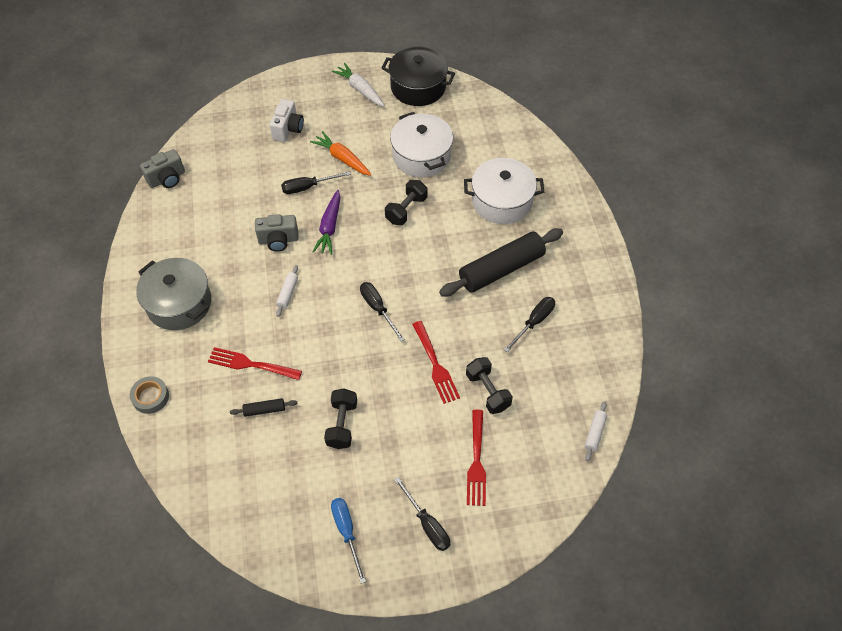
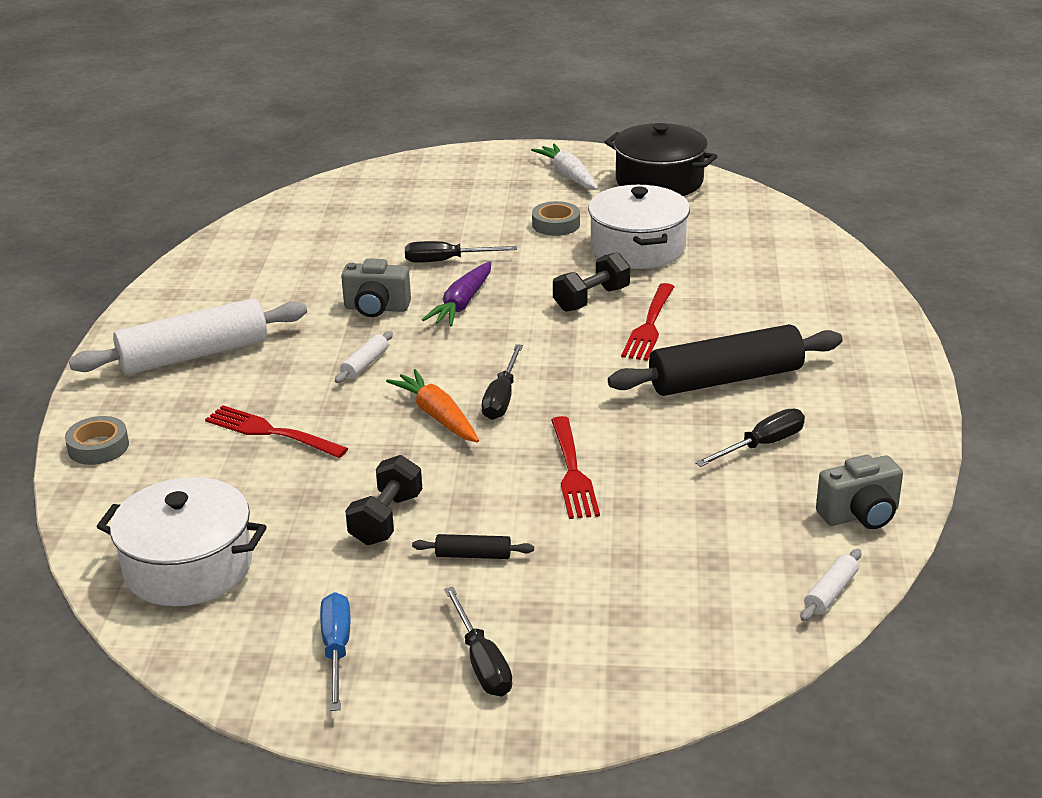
camera: 15 degrees right, 25 degrees down
grey pot [136,258,211,330] -> white rolling pin [69,298,307,375]
grey camera [140,149,185,188] -> grey camera moved to [816,454,903,529]
black rolling pin [230,398,297,417] -> black rolling pin moved to [412,534,534,559]
white camera [270,99,304,142] -> none
orange carrot [310,131,371,176] -> orange carrot moved to [386,369,479,443]
black screwdriver [360,282,405,342] -> black screwdriver turned 150 degrees counterclockwise [482,344,523,420]
white pot [464,158,544,224] -> white pot moved to [97,477,267,606]
black dumbbell [466,357,513,414] -> none
red fork [467,410,486,506] -> red fork moved to [621,283,675,361]
none -> grey tape [532,201,580,236]

